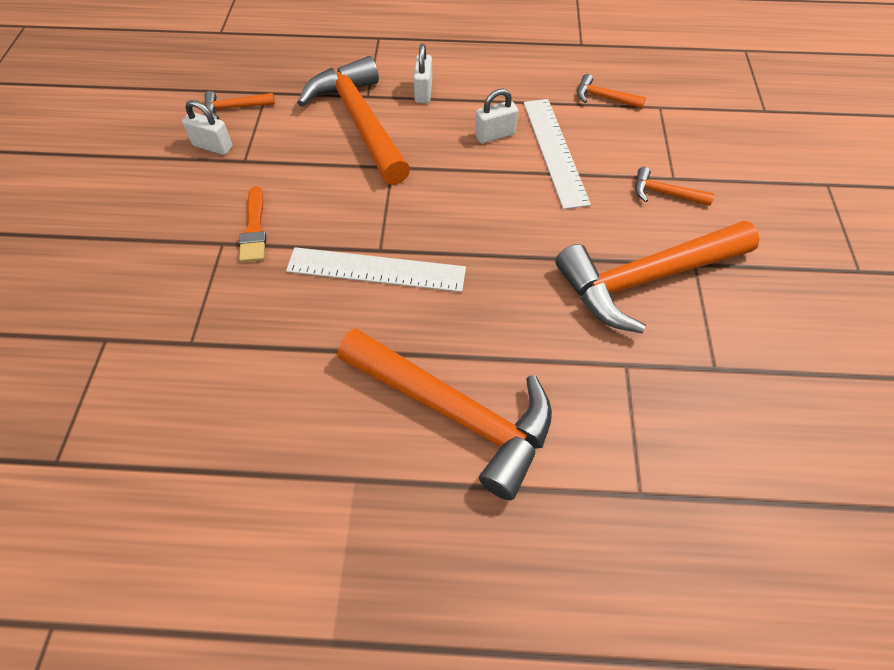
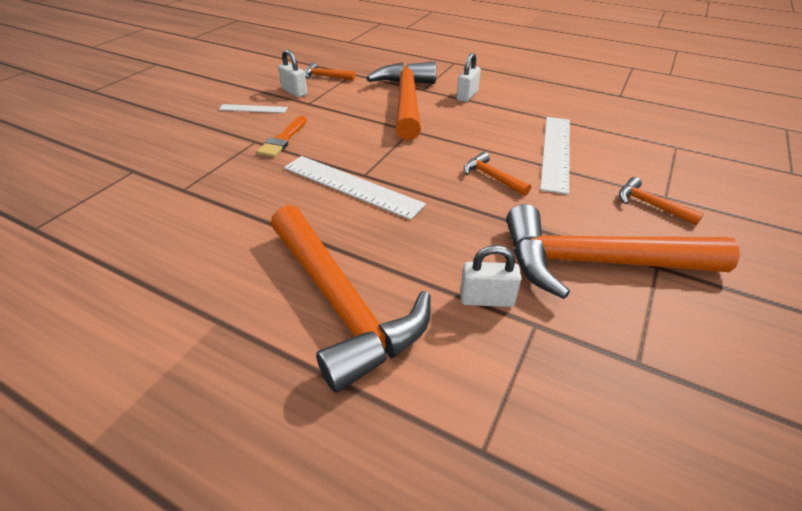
camera: 25 degrees right, 15 degrees down
white padlock [475,89,518,143] -> white padlock moved to [460,245,522,307]
orange hammer [577,74,646,109] -> orange hammer moved to [464,152,531,196]
none -> white ruler [218,104,288,113]

